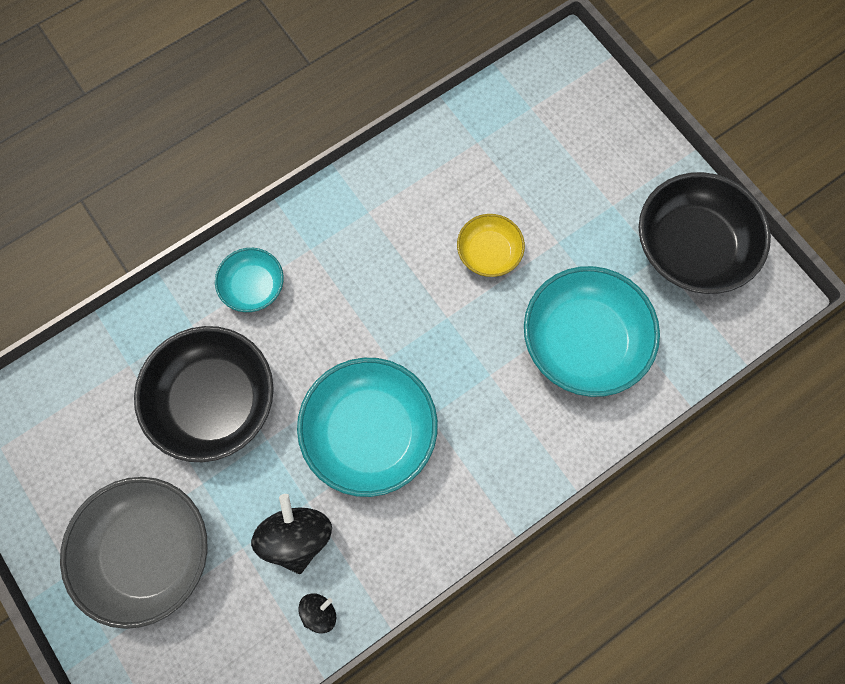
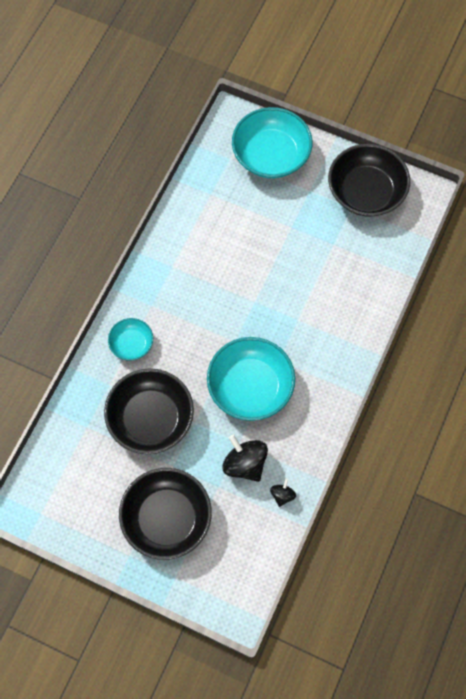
camera: 30 degrees left, 5 degrees down
grey bowl [60,477,207,629] -> black bowl [119,468,212,560]
yellow bowl [457,214,525,277] -> none
turquoise bowl [524,266,660,397] -> turquoise bowl moved to [232,107,313,178]

